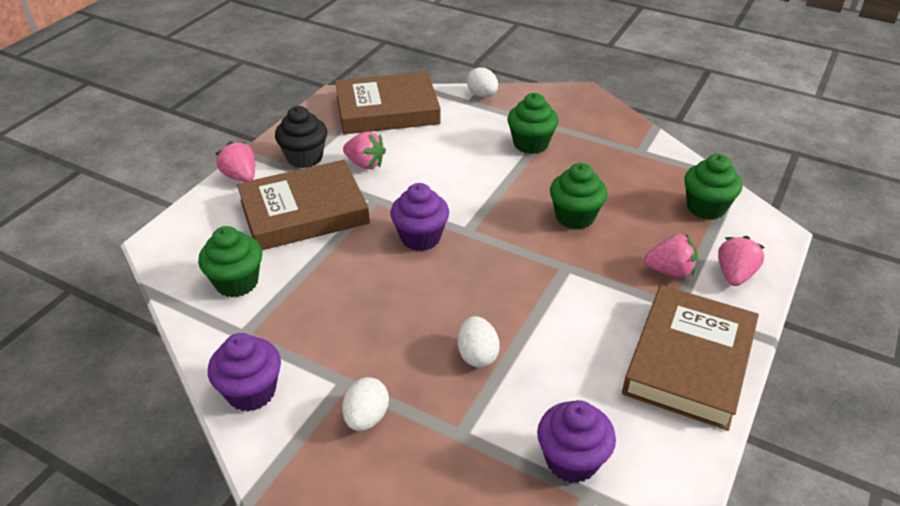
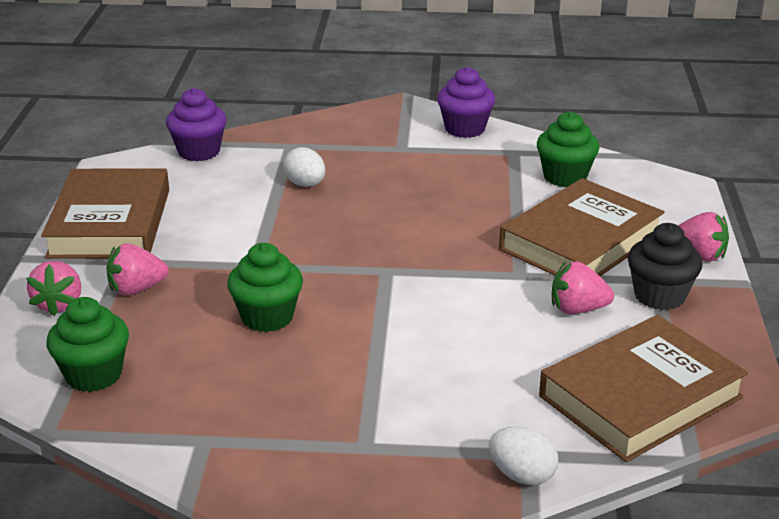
camera: 155 degrees right, 10 degrees down
white egg [342,377,389,431] -> none
purple cupcake [390,183,449,251] -> none
green cupcake [508,93,559,154] -> none

